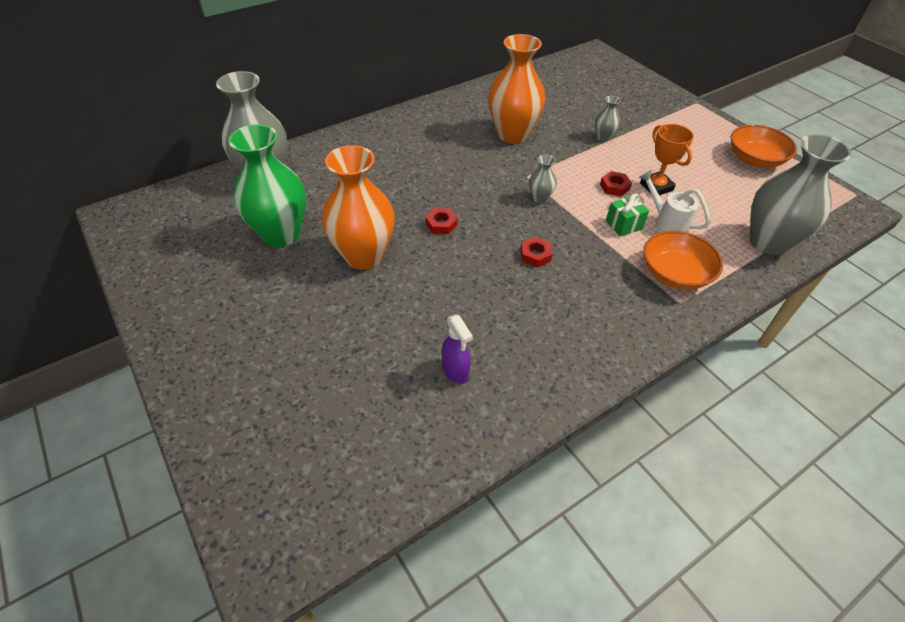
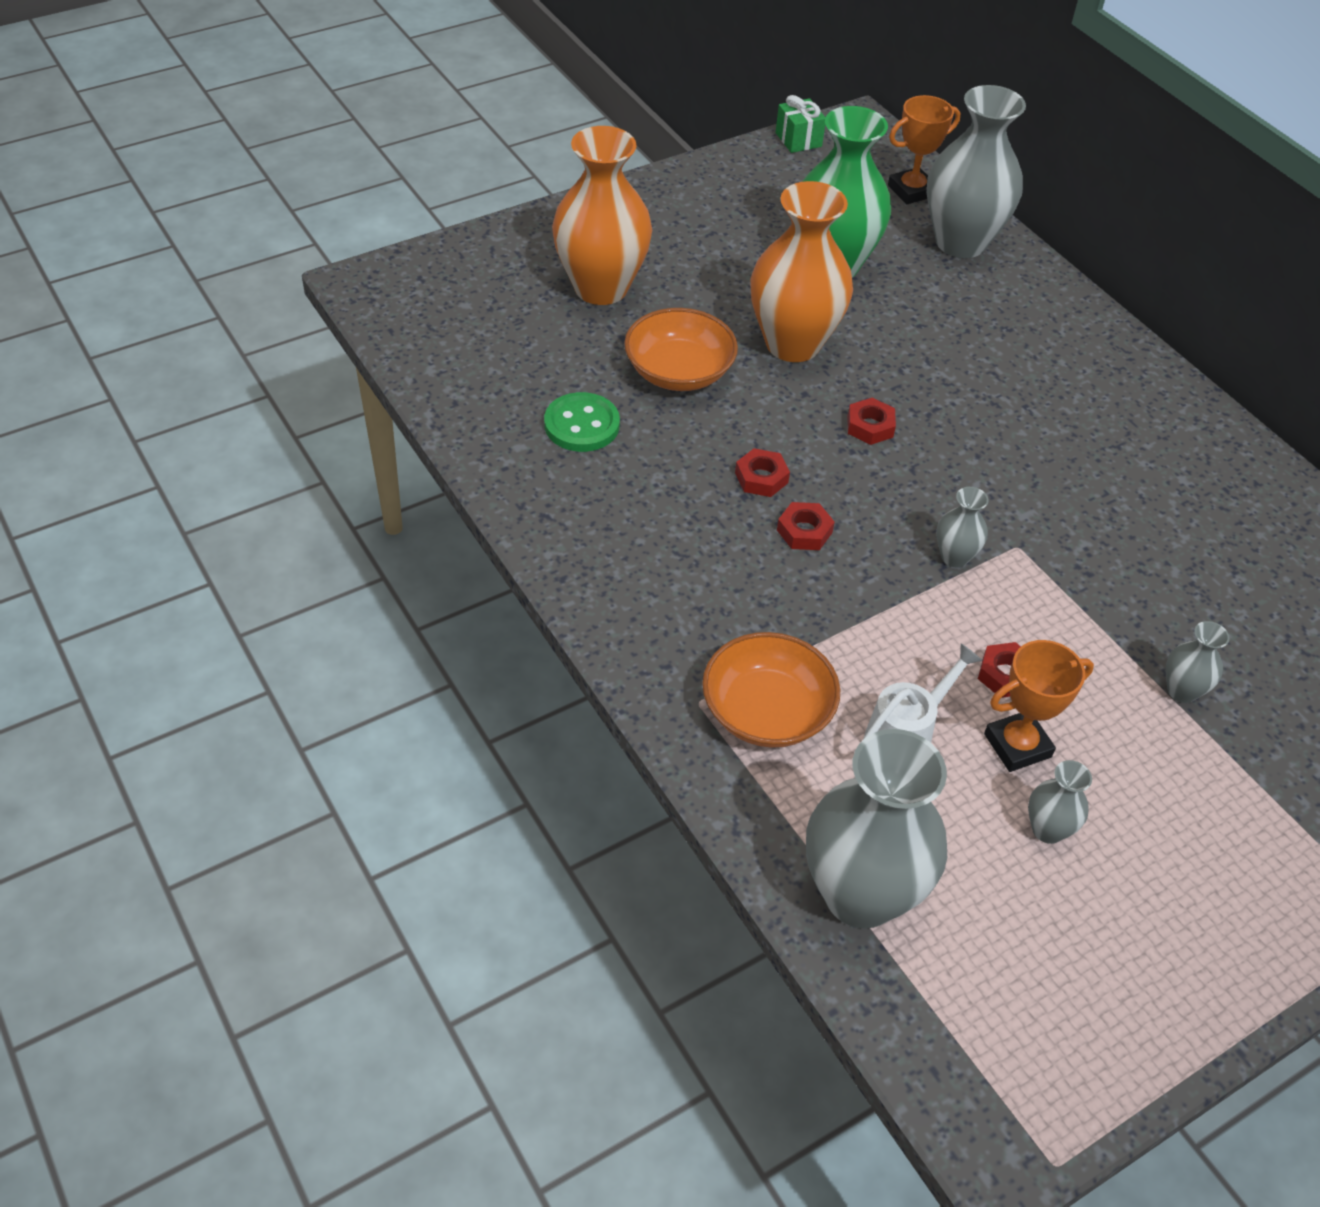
camera: 90 degrees right, 0 degrees up
purple spray bottle [442,315,473,384] -> green button [544,392,620,452]
orange vase [488,34,545,144] -> orange vase moved to [552,126,652,305]
green gift [606,193,649,236] -> green gift moved to [776,95,825,153]
orange bowl [731,125,797,168] -> orange bowl moved to [624,308,738,391]
none -> red nut [735,448,790,497]
none -> orange trophy [888,95,960,204]
none -> grey vase [1028,760,1092,844]

